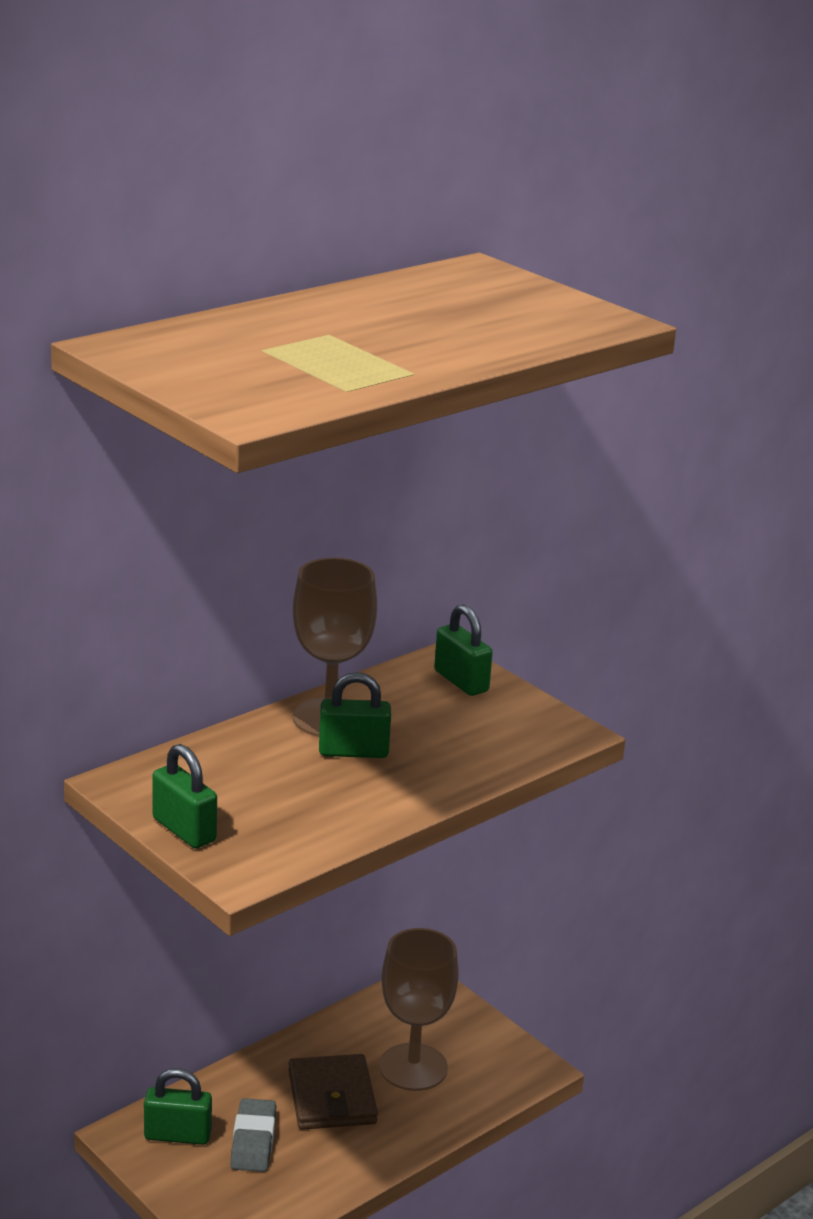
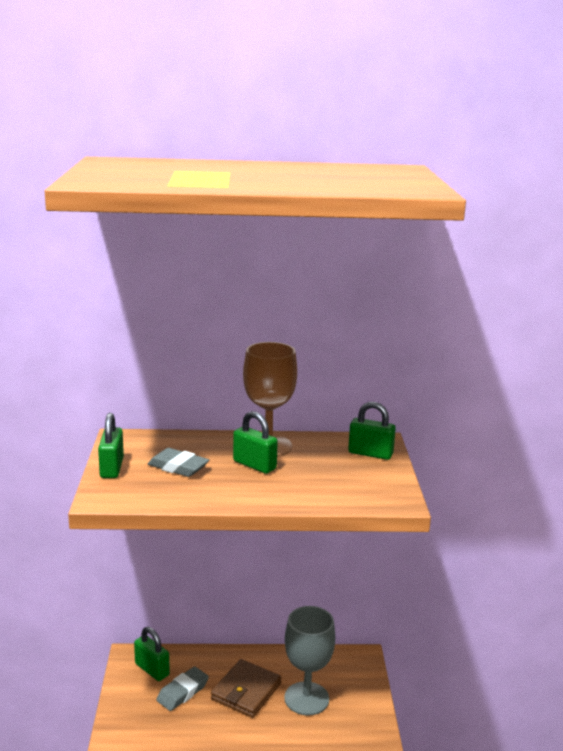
camera: 40 degrees right, 5 degrees down
brown goblet [379,928,459,1091] -> grey goblet [284,606,335,716]
green padlock [434,604,493,696] -> green padlock turned 75 degrees counterclockwise [348,402,396,460]
none -> grey eraser [148,448,209,477]

